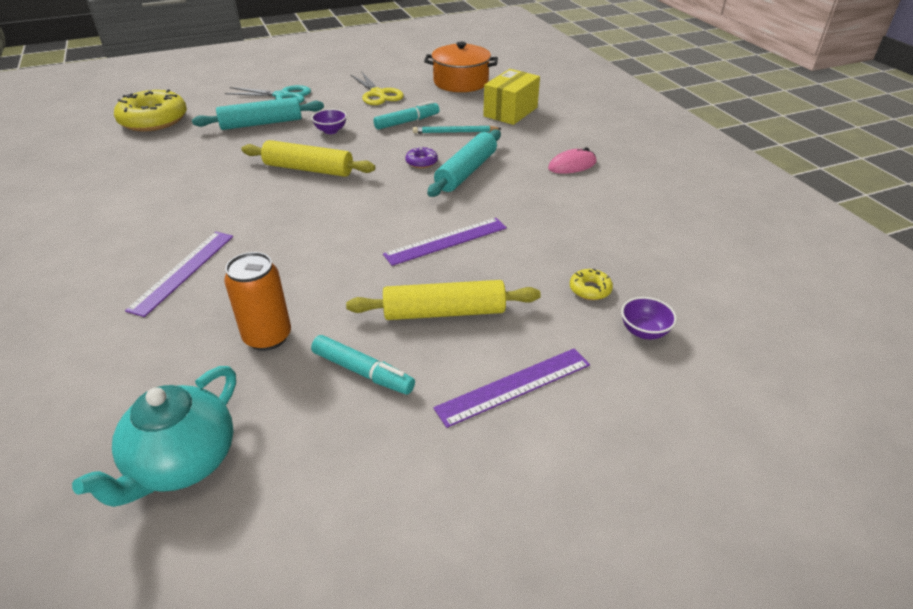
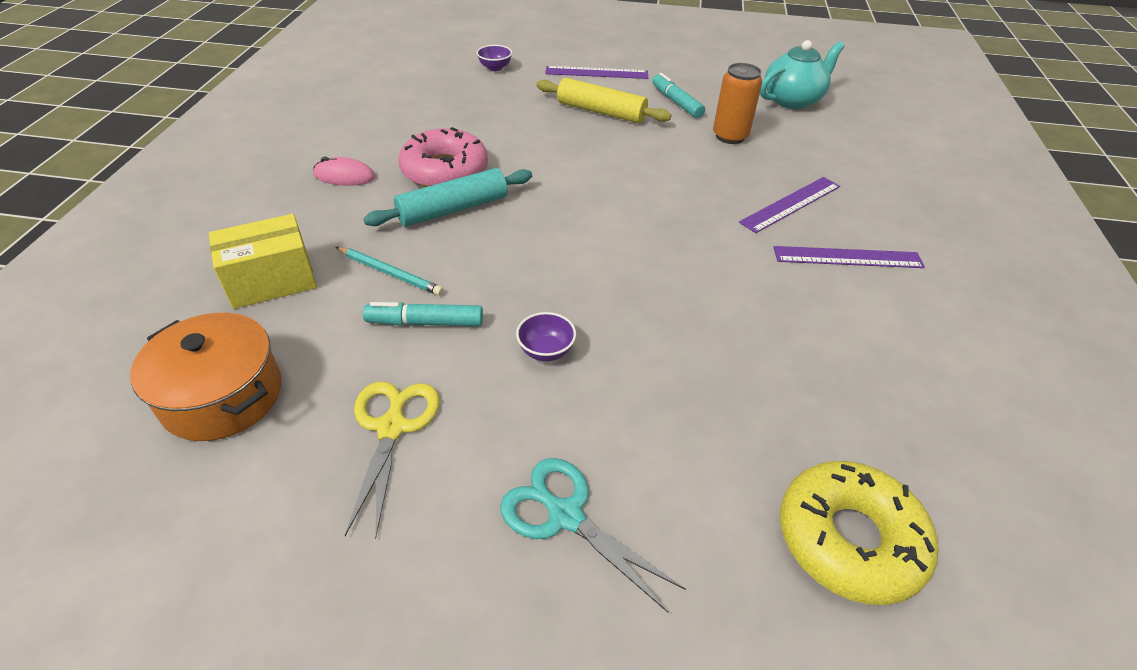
camera: 150 degrees left, 5 degrees up
turquoise rolling pin [192,97,324,130] -> none
yellow rolling pin [241,140,375,177] -> none
purple ruler [383,218,507,266] -> purple ruler moved to [773,246,925,268]
purple donut [405,147,438,168] -> none
yellow donut [570,269,613,300] -> none
none -> pink donut [398,127,488,187]

